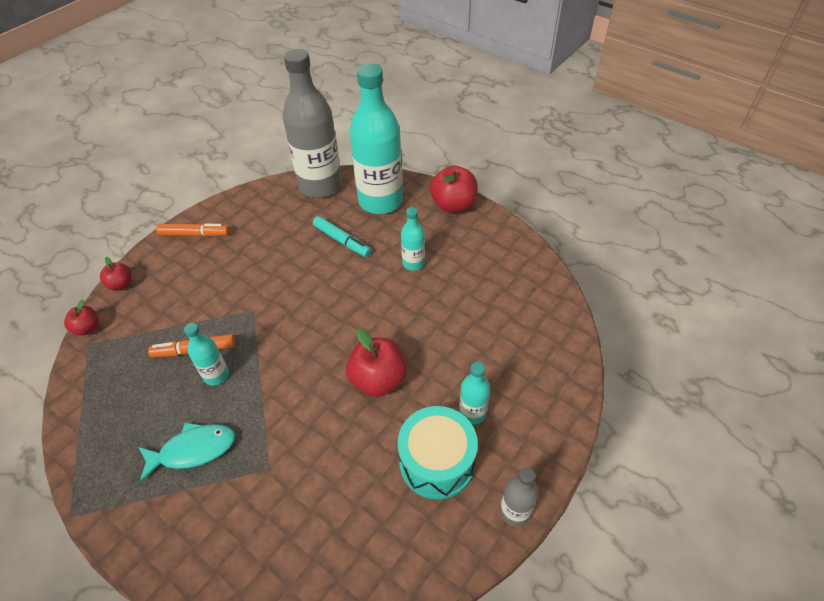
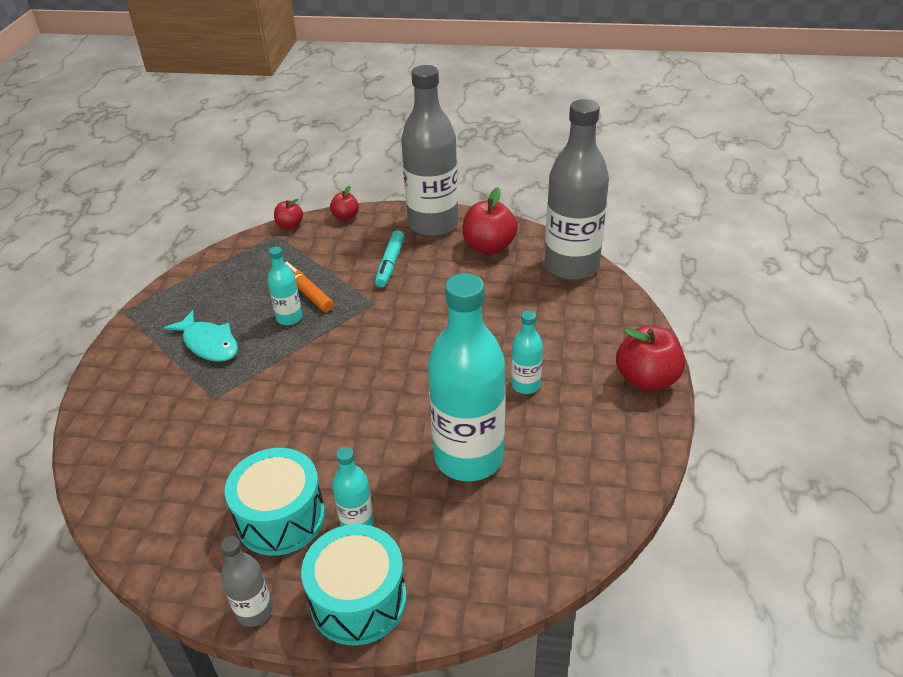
camera: 60 degrees right, 10 degrees down
orange marker [156,223,229,237] -> grey bottle [401,65,458,236]
turquoise marker [313,216,371,257] -> turquoise marker moved to [375,230,405,287]
red apple [346,328,407,397] -> red apple moved to [463,187,518,254]
turquoise bottle [349,63,403,214] -> turquoise bottle moved to [428,273,505,481]
none -> turquoise drum [301,524,407,645]

